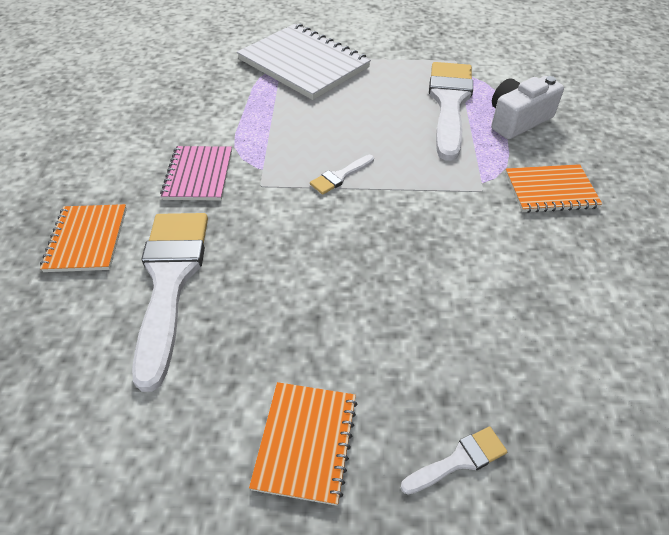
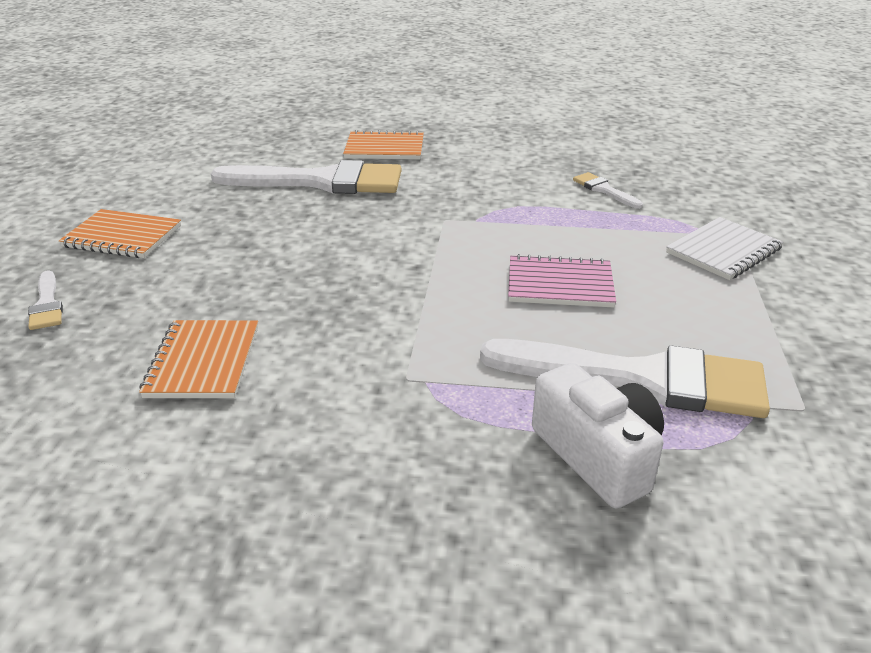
camera: 95 degrees right, 15 degrees down
pink notebook [160,146,232,201] -> pink notebook moved to [508,254,616,308]
white notebook [237,23,371,100] -> white notebook [666,217,783,280], size x0.57
white brush [310,155,374,195] -> white brush moved to [573,172,643,209]
orange notebook [505,164,602,213] -> orange notebook moved to [139,320,258,398]

